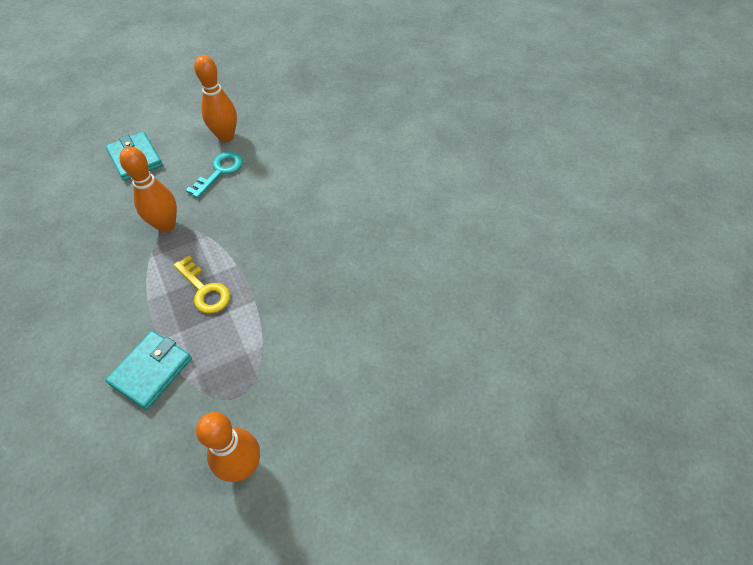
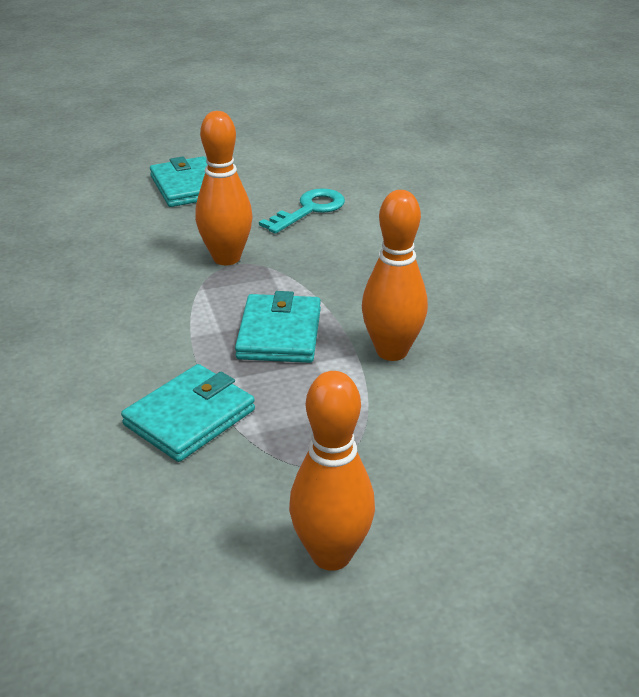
camera: 10 degrees right, 20 degrees down
yellow key [174,256,230,314] -> turquoise wallet [235,291,321,363]
orange bowling pin [194,55,237,142] -> orange bowling pin moved to [362,190,428,361]

